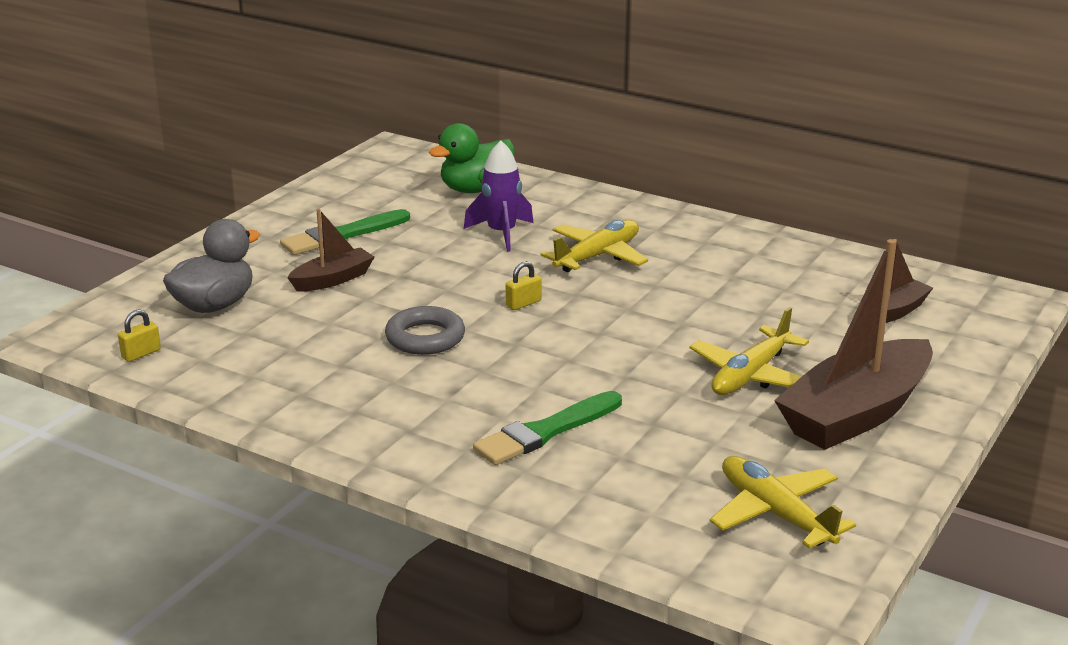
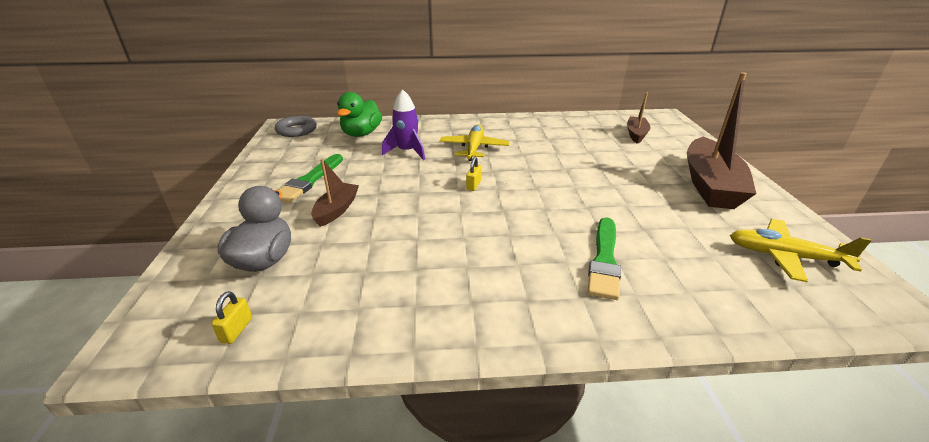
camera: 35 degrees left, 5 degrees up
grey ring [385,306,465,355] -> grey ring moved to [275,116,317,137]
yellow plane [690,307,809,395] -> none

